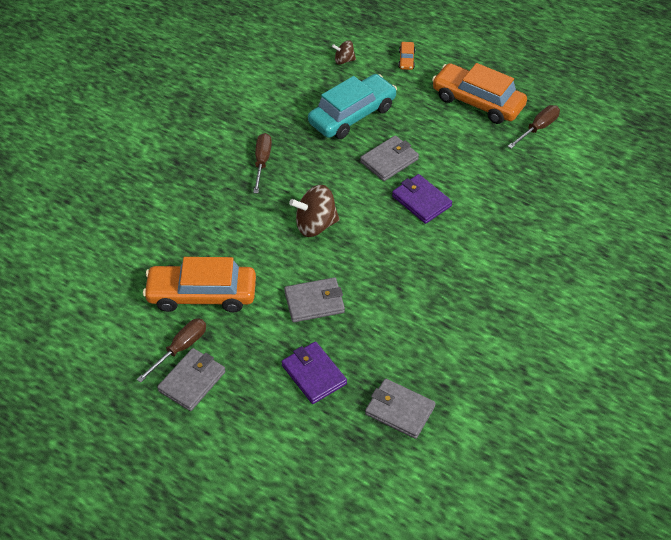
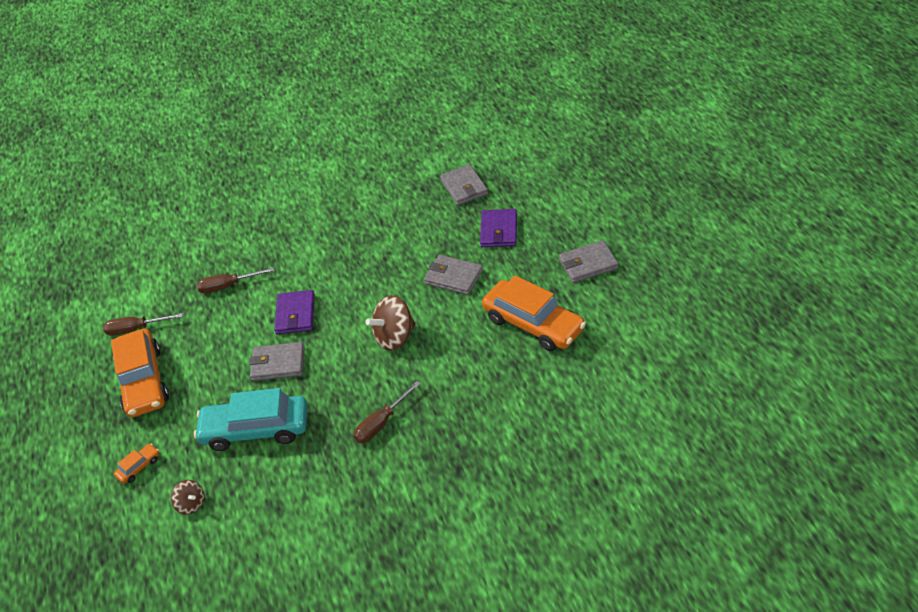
camera: 135 degrees left, 5 degrees down
brown screwdriver [137,319,206,383] -> brown screwdriver moved to [197,267,274,294]
brown spinning top [289,185,340,237] -> brown spinning top turned 120 degrees clockwise [366,295,416,351]

